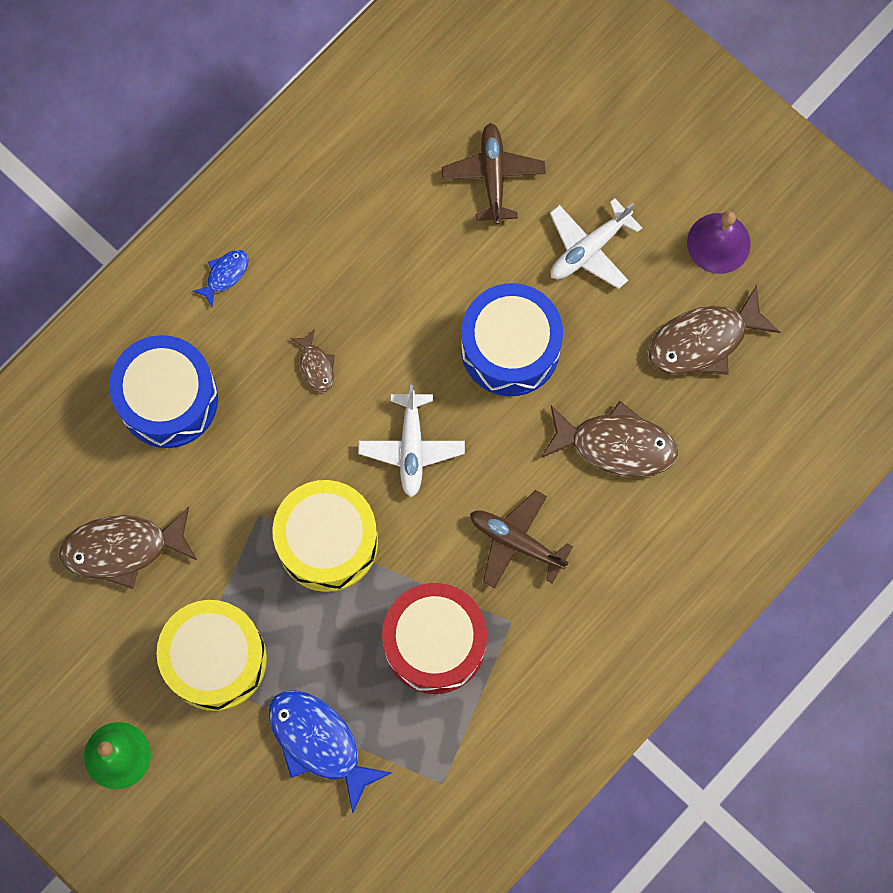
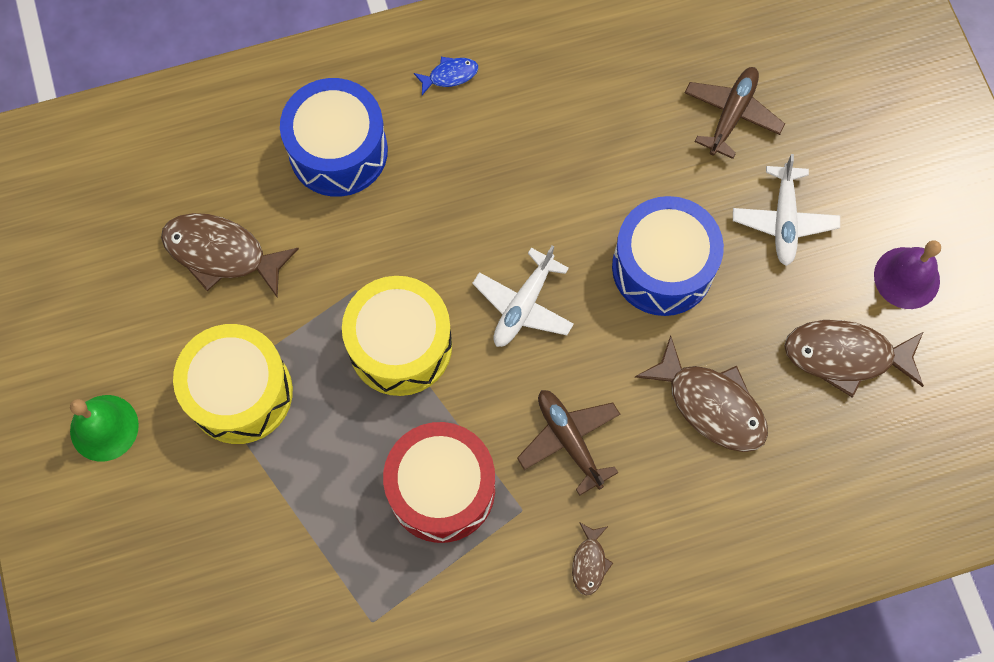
camera: 30 degrees right, 5 degrees down
blue fish [269,690,392,813] -> none
brown fish [290,329,335,393] -> brown fish moved to [572,522,613,596]
white plane [550,198,642,289] -> white plane turned 75 degrees counterclockwise [733,154,840,266]

